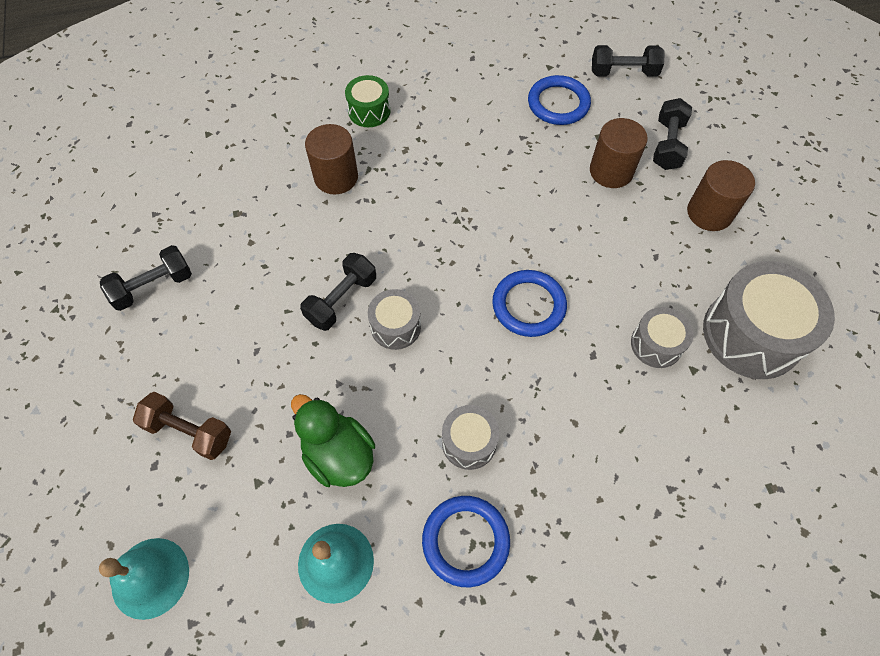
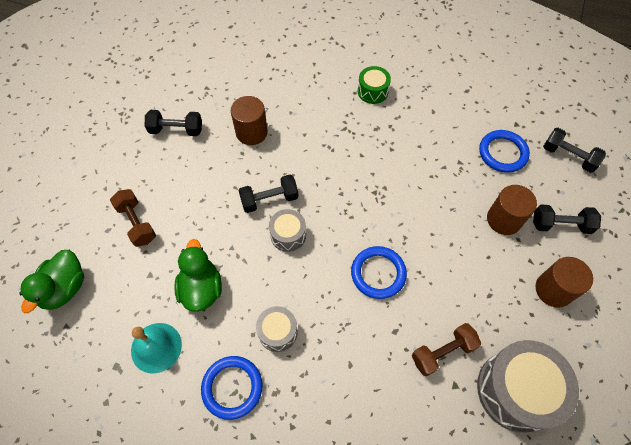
camera: 35 degrees right, 0 degrees up
turquoise bell [99,538,189,620] -> green duck [19,250,84,313]
brown cylinder [305,124,358,194] -> brown cylinder moved to [231,96,268,145]
grey drum [631,307,694,368] -> brown dumbbell [412,323,481,376]
black dumbbell [653,98,692,170] -> black dumbbell turned 45 degrees clockwise [533,205,601,234]

